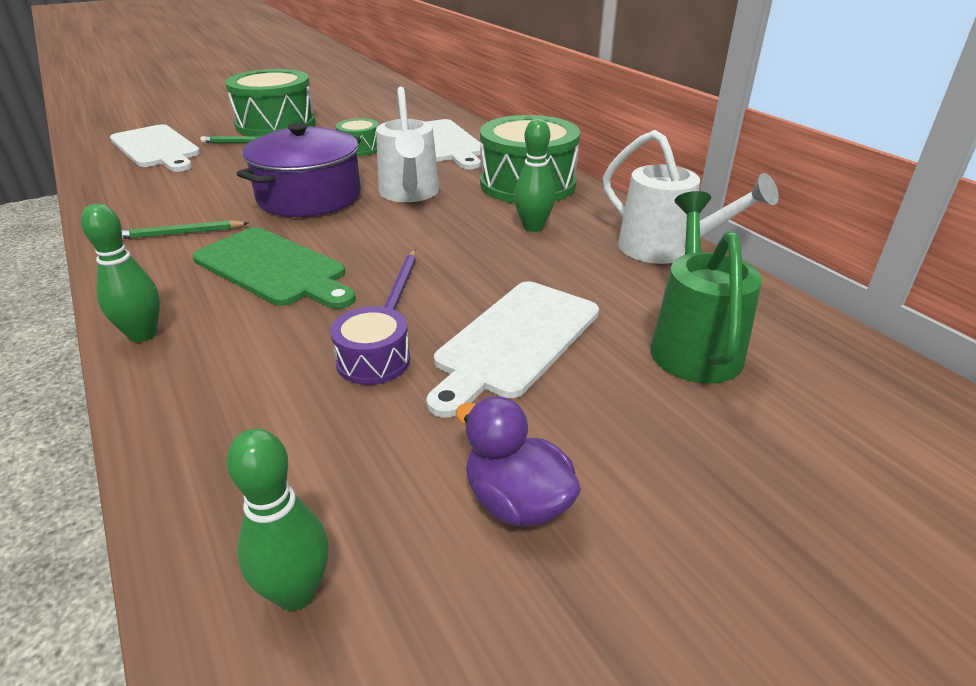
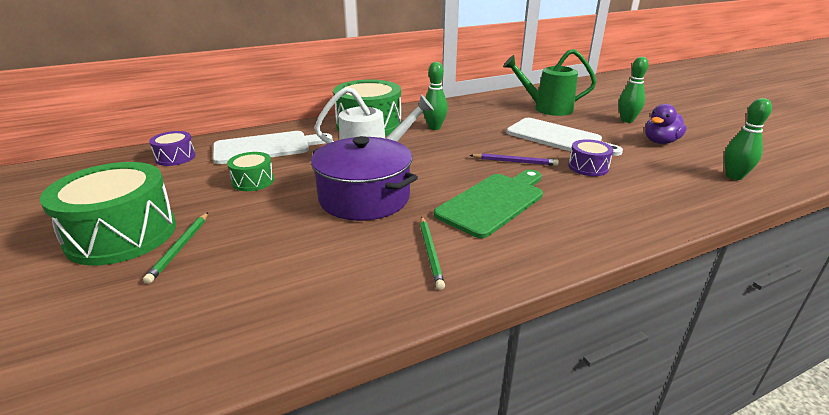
camera: 85 degrees left, 5 degrees down
green bowling pin [81,204,160,342] -> green bowling pin moved to [619,57,649,123]
white cutting board [110,124,200,172] -> none
white watering can [603,130,779,264] -> none
none -> purple drum [149,131,196,166]

